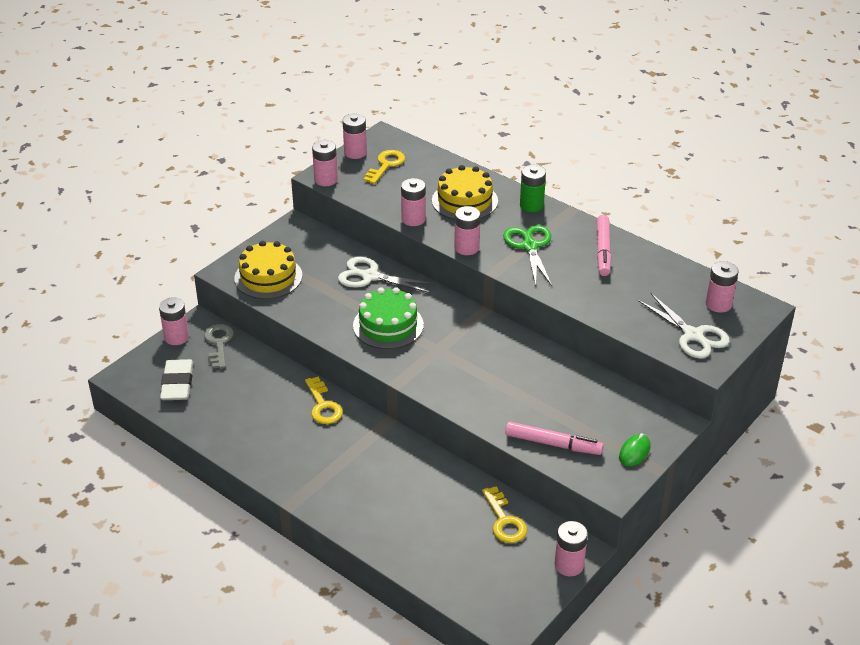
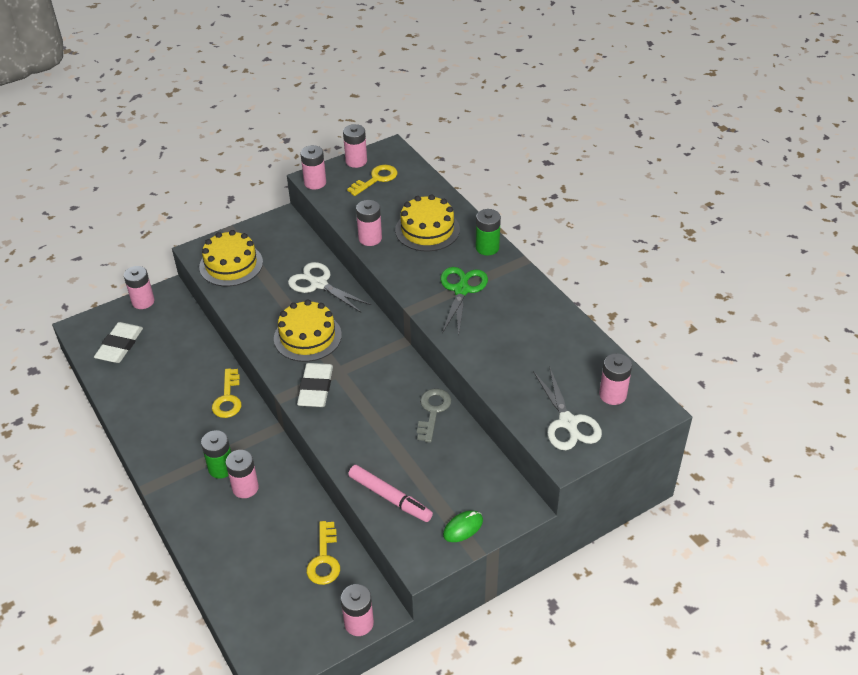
camera: 20 degrees right, 5 degrees up
grey key [204,324,234,369] -> grey key moved to [417,389,451,443]
green cake [353,287,424,349] -> yellow cake [274,300,342,362]
pink battery [454,206,481,255] -> pink battery moved to [225,450,259,498]
pink marker [597,215,611,276] -> none
none -> green battery [201,430,231,479]
none -> white eraser [297,363,333,407]

